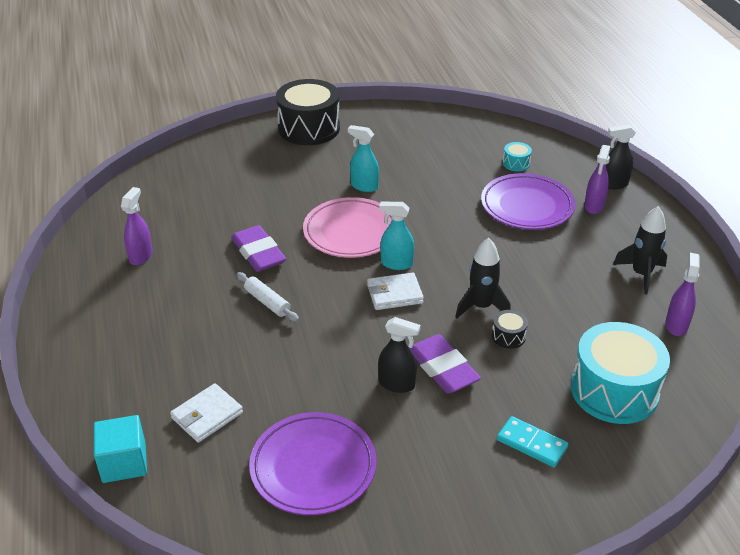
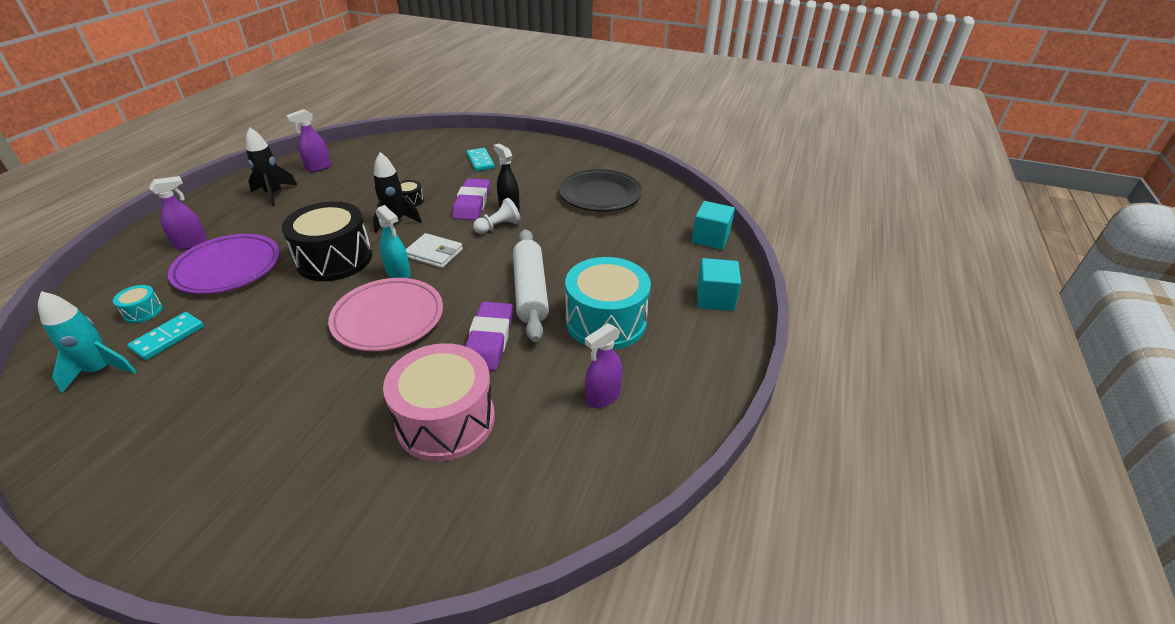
camera: 145 degrees left, 0 degrees up
white wallet [170,383,243,443] -> none
white rolling pin [237,272,299,322] -> white rolling pin [513,229,549,342], size x1.86
purple plate [249,412,376,515] -> black plate [559,169,642,211]
black drum [276,79,340,145] -> black drum moved to [282,201,372,281]
turquoise spray bottle [348,125,379,192] -> none
turquoise drum [571,322,670,424] -> turquoise drum moved to [565,257,651,350]
black spray bottle [606,124,636,189] -> none
none -> turquoise rocket [38,291,137,393]
none -> turquoise domino [127,312,204,360]
none -> pink drum [383,343,495,461]
none -> white pawn [473,198,521,234]
none -> turquoise cube [697,258,741,311]

